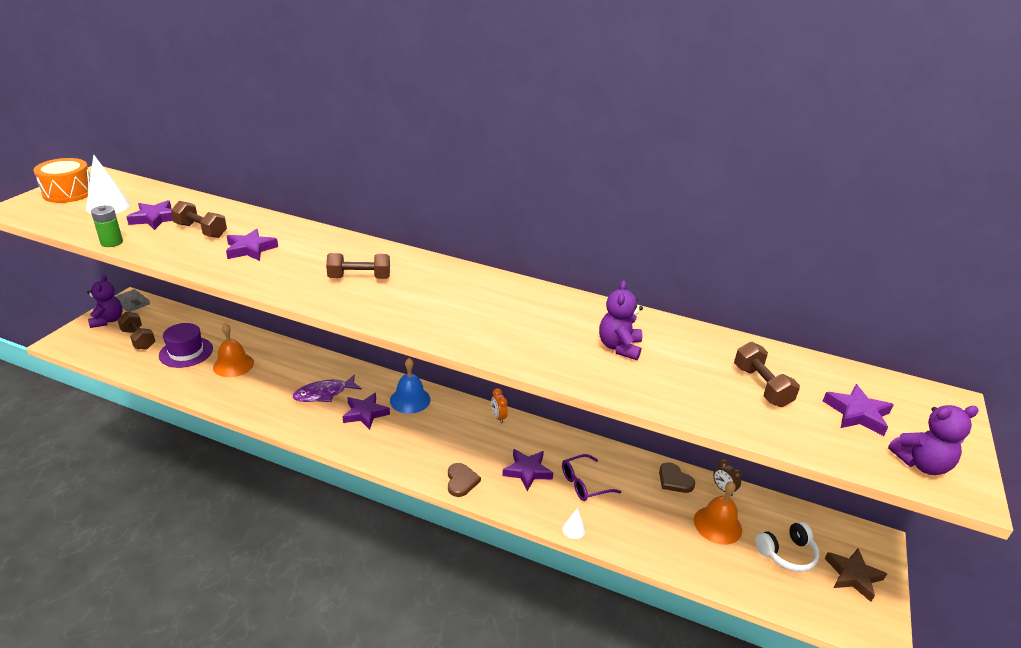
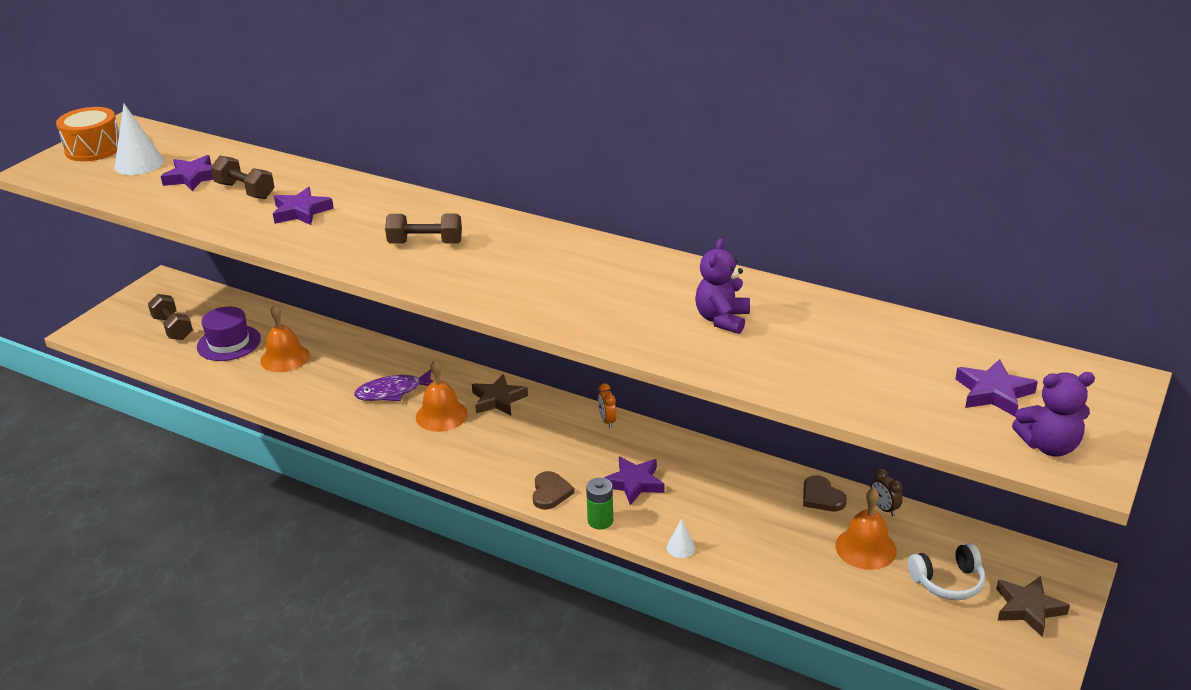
camera: 10 degrees right, 0 degrees up
purple teddy bear [87,275,123,328] -> none
green battery [91,205,123,247] -> green battery moved to [586,478,613,529]
grey wallet [115,289,150,312] -> none
purple star [342,393,390,430] -> orange bell [416,360,468,432]
blue bell [390,358,431,414] -> brown star [472,374,528,415]
purple glasses [562,454,621,501] -> none
brown dumbbell [734,342,800,407] -> none

